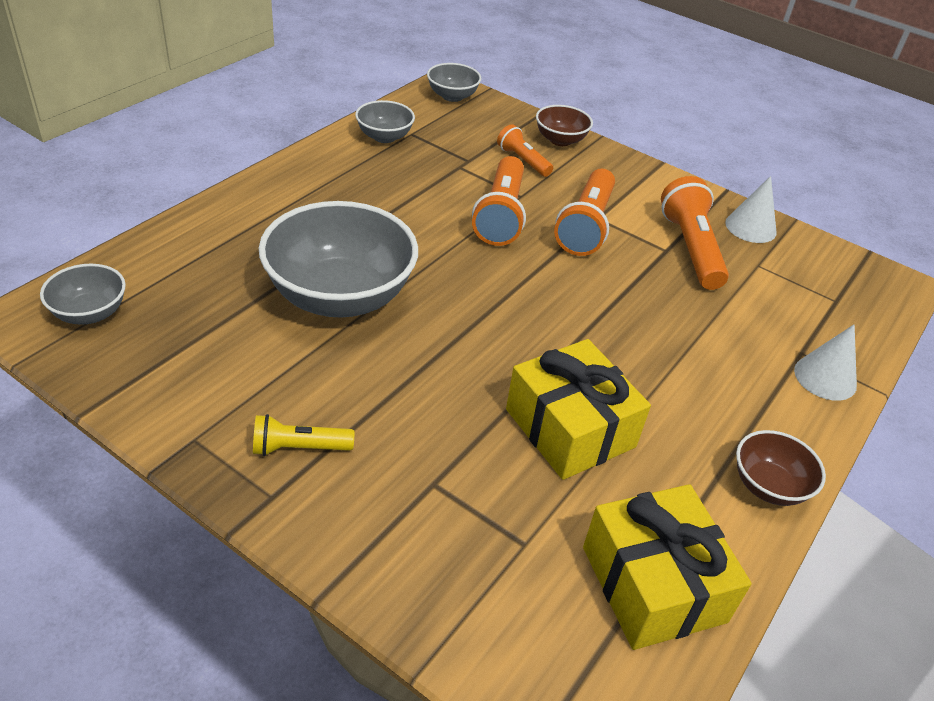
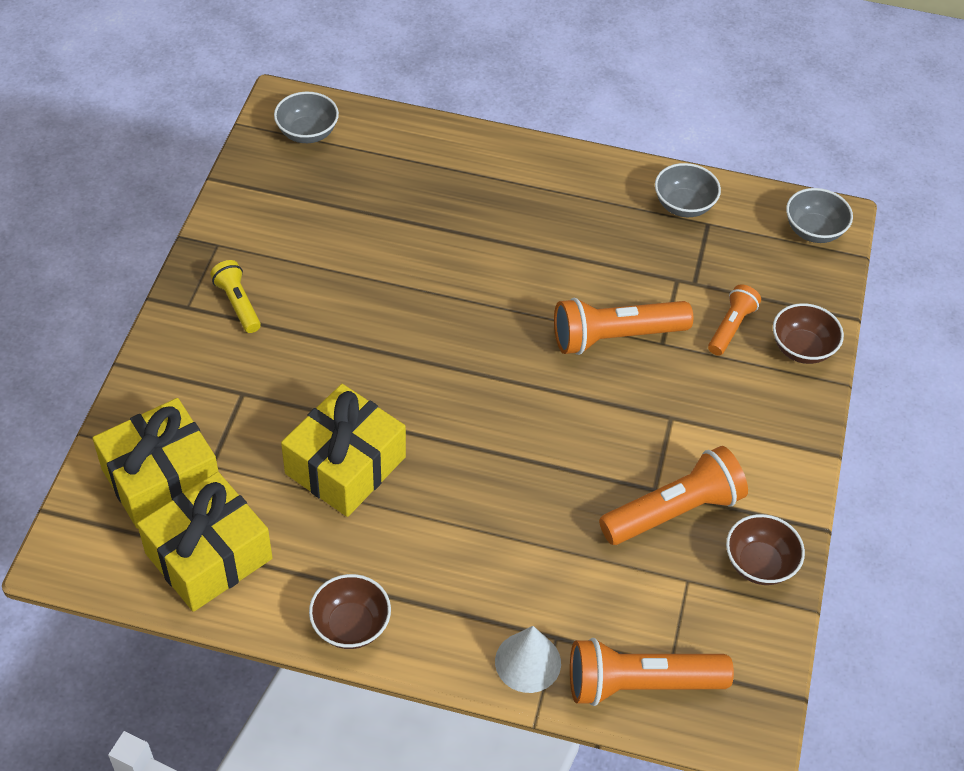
camera: 70 degrees right, 10 degrees up
grey bowl [259,201,418,318] -> none
orange flashlight [554,169,615,256] -> orange flashlight moved to [570,638,734,706]
white cone [725,176,777,243] -> brown bowl [726,514,805,585]
none -> yellow gift [93,398,218,529]

